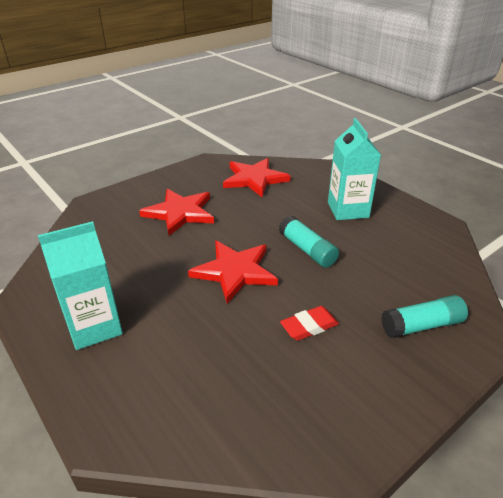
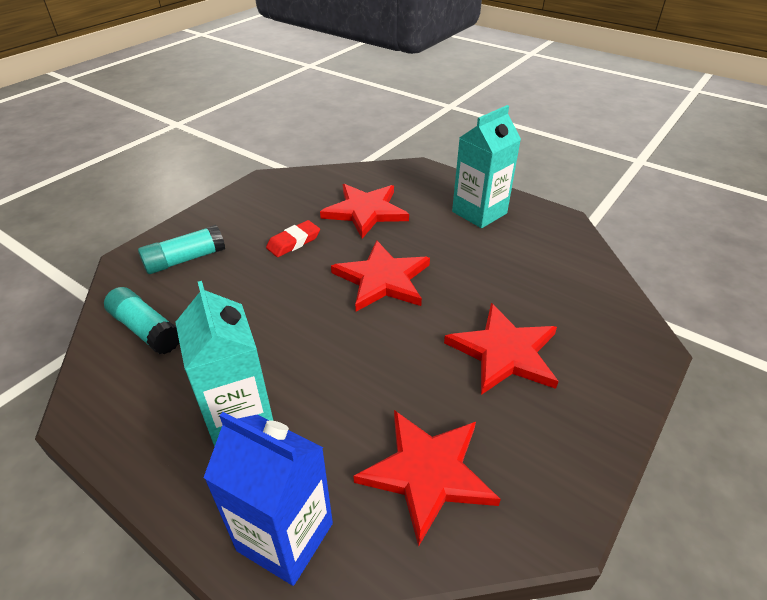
camera: 165 degrees right, 5 degrees up
turquoise glue stick [279,216,339,268] -> turquoise glue stick moved to [104,287,179,354]
none -> blue carton [203,412,333,586]
none -> red star [320,184,409,239]

